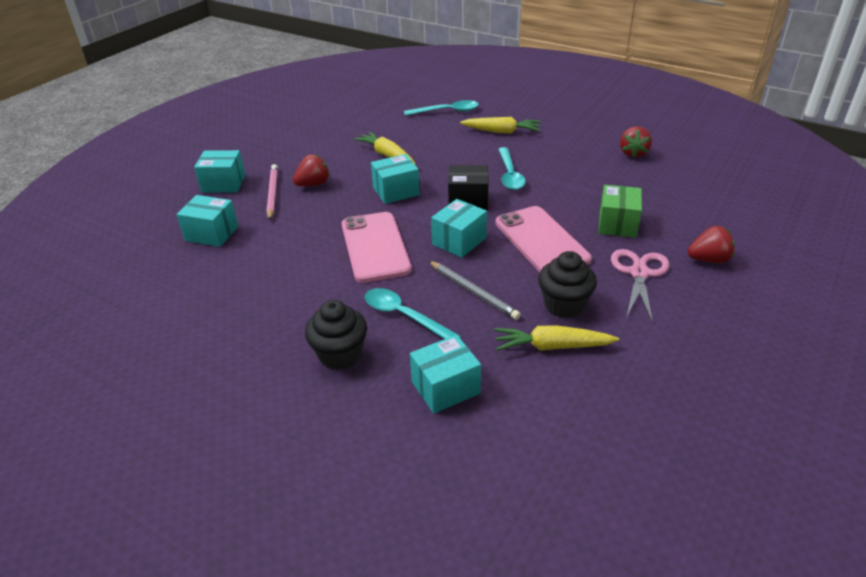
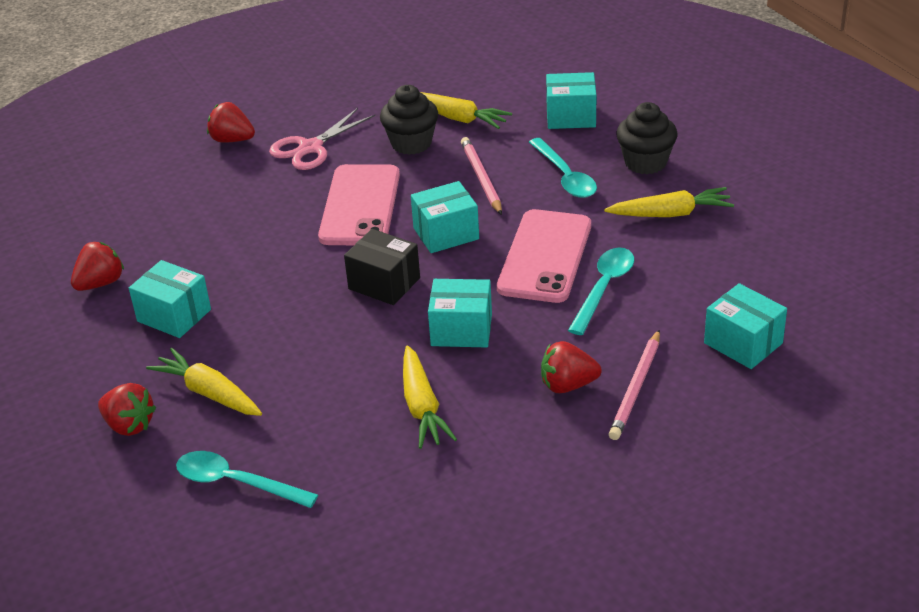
camera: 150 degrees left, 0 degrees up
turquoise box [194,150,245,193] -> turquoise box moved to [129,260,211,338]
grey pencil [429,261,521,320] -> pink pencil [461,137,502,215]
turquoise spoon [498,147,526,190] -> turquoise spoon moved to [568,248,634,335]
green box [598,185,642,238] -> none
none -> red strawberry [98,383,156,436]
none -> yellow carrot [604,187,734,217]

